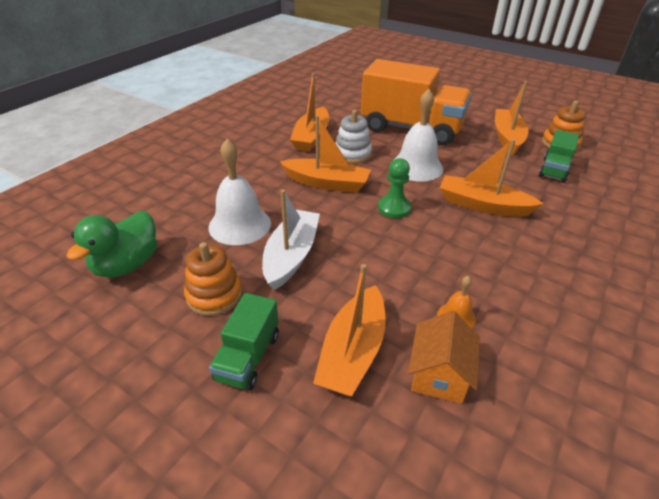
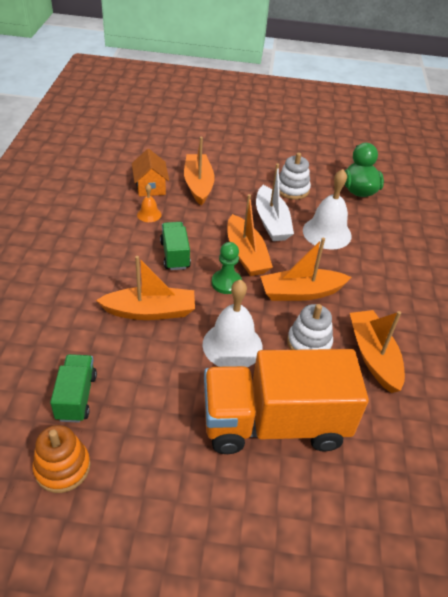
camera: 150 degrees right, 5 degrees up
orange stacking toy [184,242,242,316] -> white stacking toy [279,152,311,200]
green truck [209,293,279,390] -> green truck moved to [160,222,191,270]
orange boat [495,80,529,155] -> orange boat moved to [227,194,273,276]

